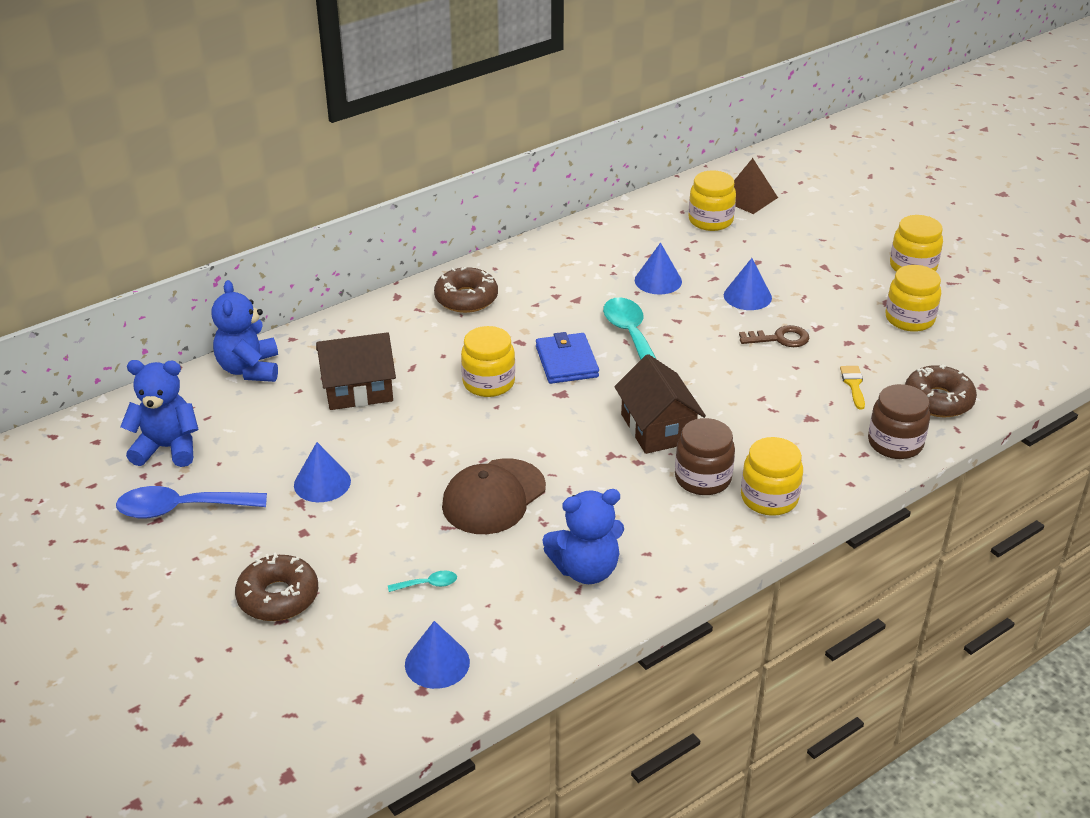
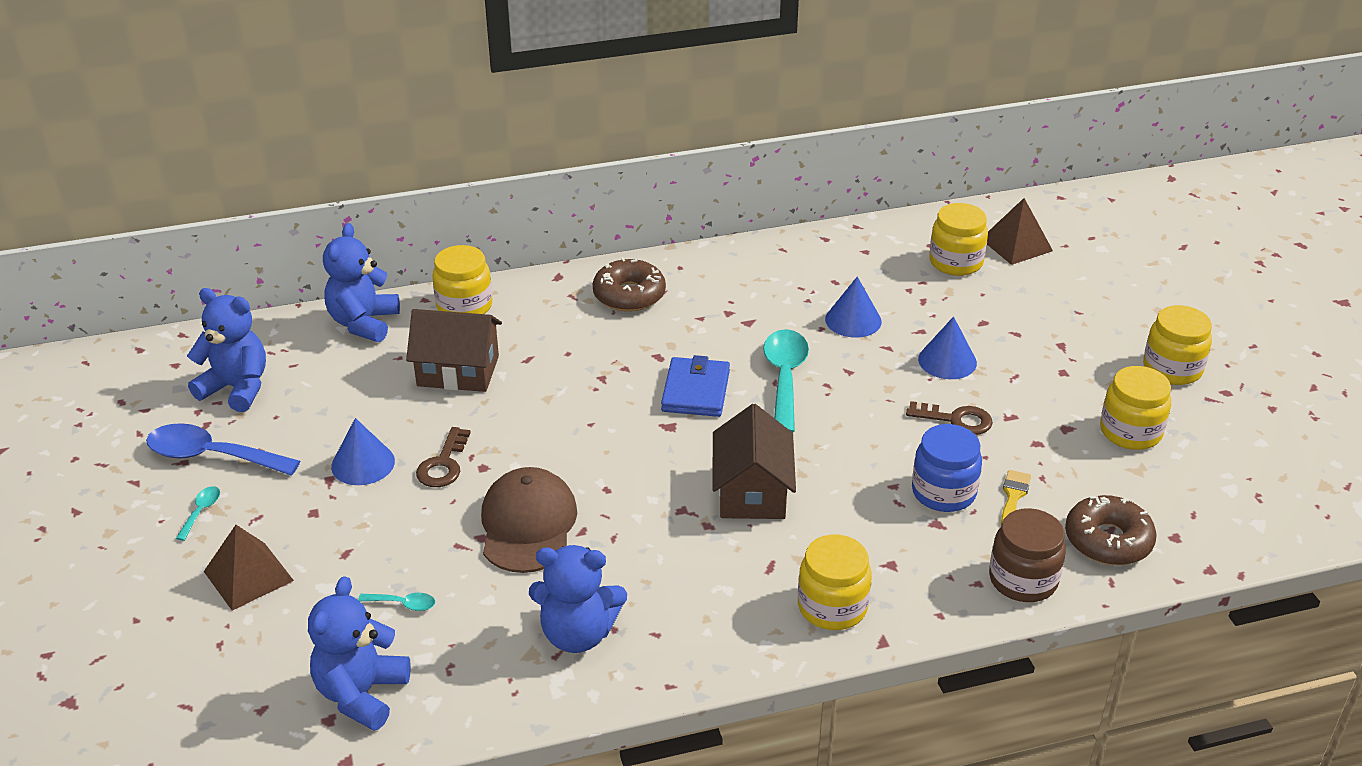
camera: 20 degrees right, 0 degrees up
brown donut [235,553,319,621] -> brown pyramid [204,525,294,611]
blue cone [405,621,470,689] -> blue teddy bear [308,576,411,731]
brown cap [442,458,546,534] -> brown cap turned 120 degrees clockwise [481,467,577,573]
yellow jar [461,326,515,397] -> yellow jar moved to [432,245,492,314]
brown jar [675,418,735,495] -> none
none -> turquoise spoon [176,486,220,541]
none -> brown key [416,427,471,487]
none -> blue jar [912,424,982,512]

